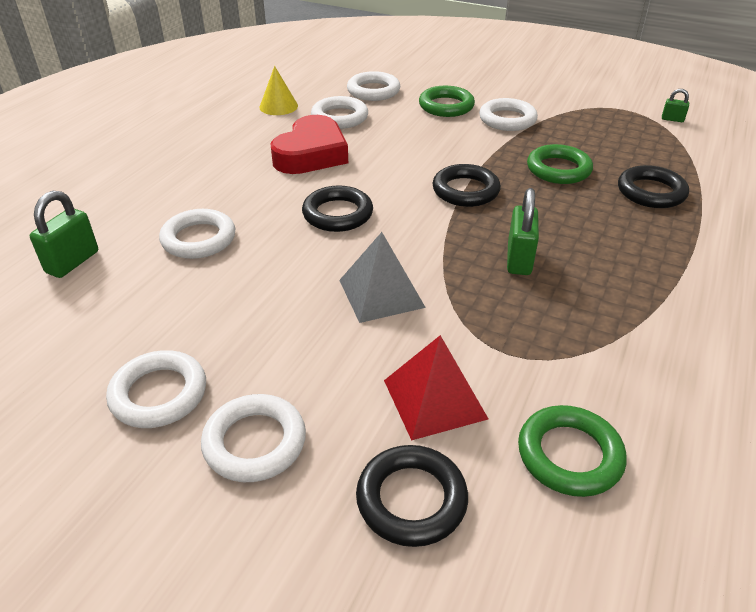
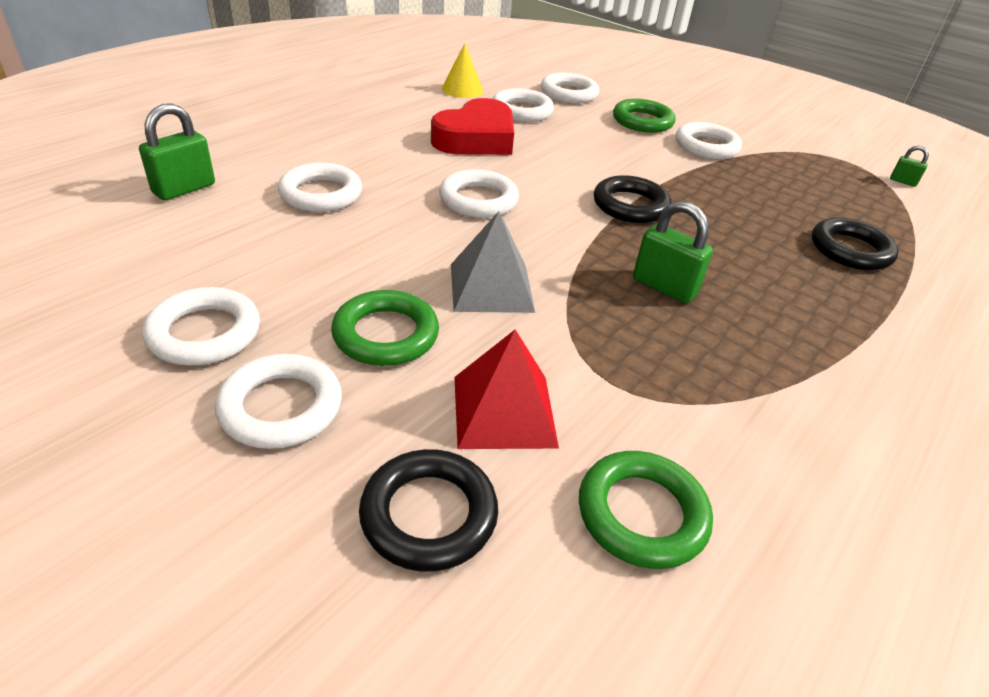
camera: 10 degrees right, 0 degrees up
black ring [302,185,373,232] -> white ring [439,169,519,218]
green padlock [507,188,539,275] -> green padlock turned 75 degrees counterclockwise [633,201,713,303]
green ring [527,144,593,184] -> green ring moved to [331,290,439,366]

